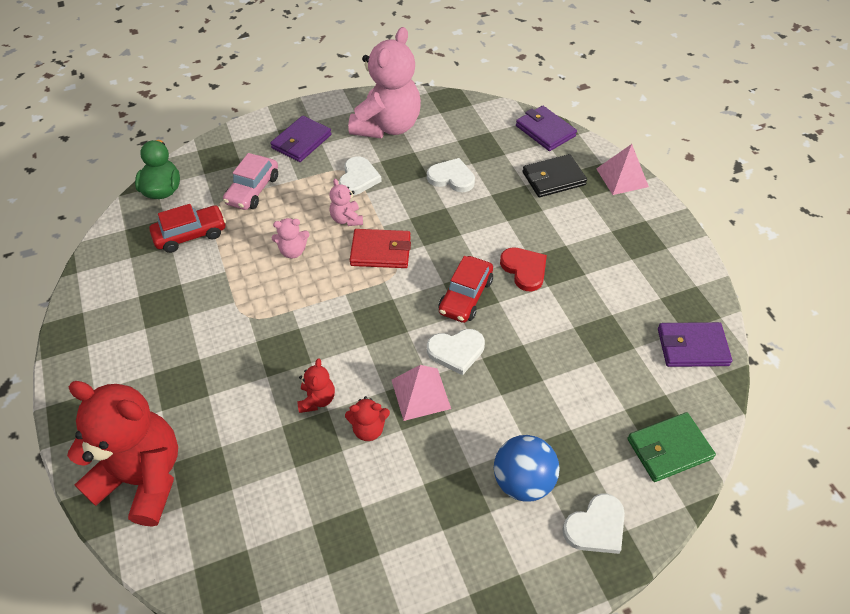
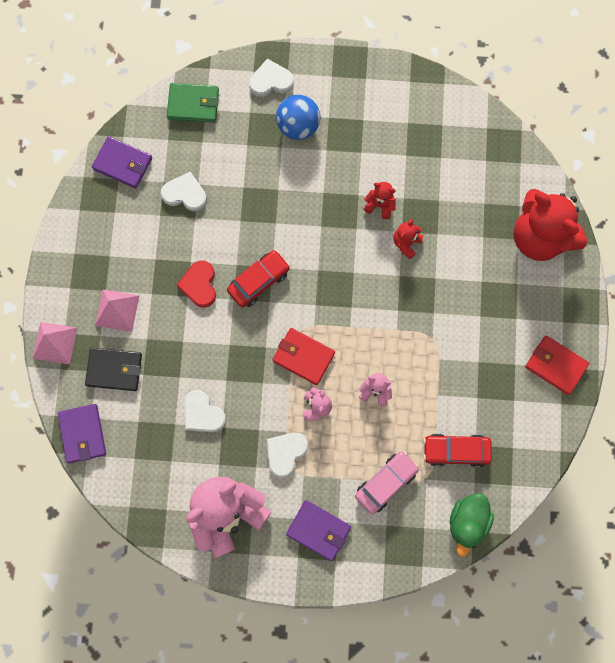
camera: 155 degrees left, 25 degrees up
purple wallet [270,116,332,162] -> purple wallet turned 60 degrees clockwise [286,500,351,561]
pink pyramid [392,365,451,421] -> pink pyramid moved to [95,290,139,332]
white heart [427,329,485,375] -> white heart moved to [161,172,207,211]
none -> red wallet [525,336,589,395]

